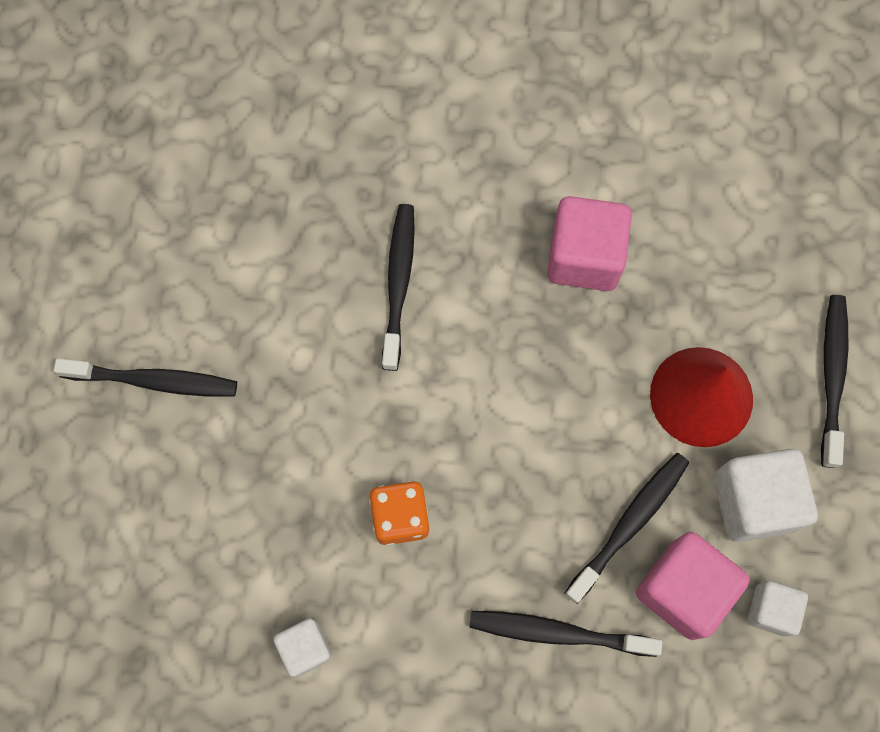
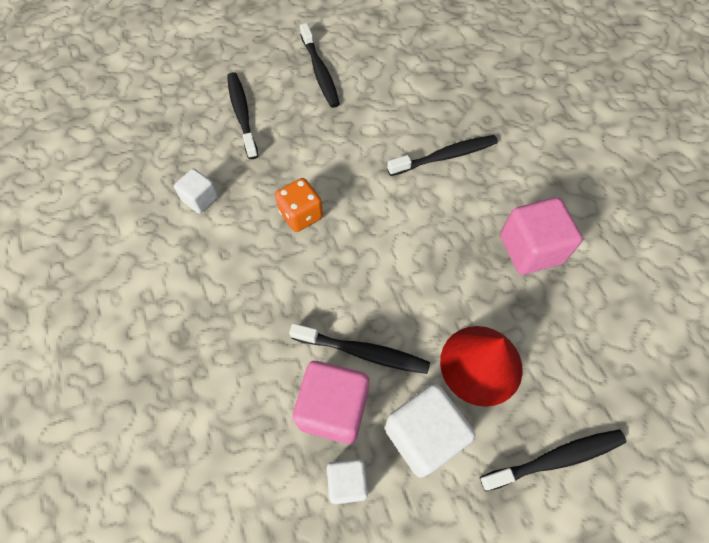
camera: 65 degrees right, 10 degrees down
black toothbrush [469,611,663,657] -> black toothbrush moved to [227,72,258,159]

